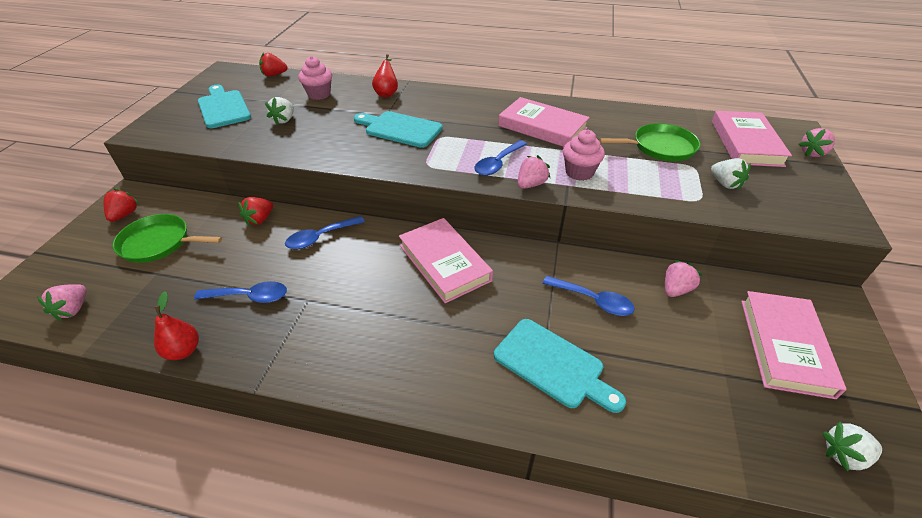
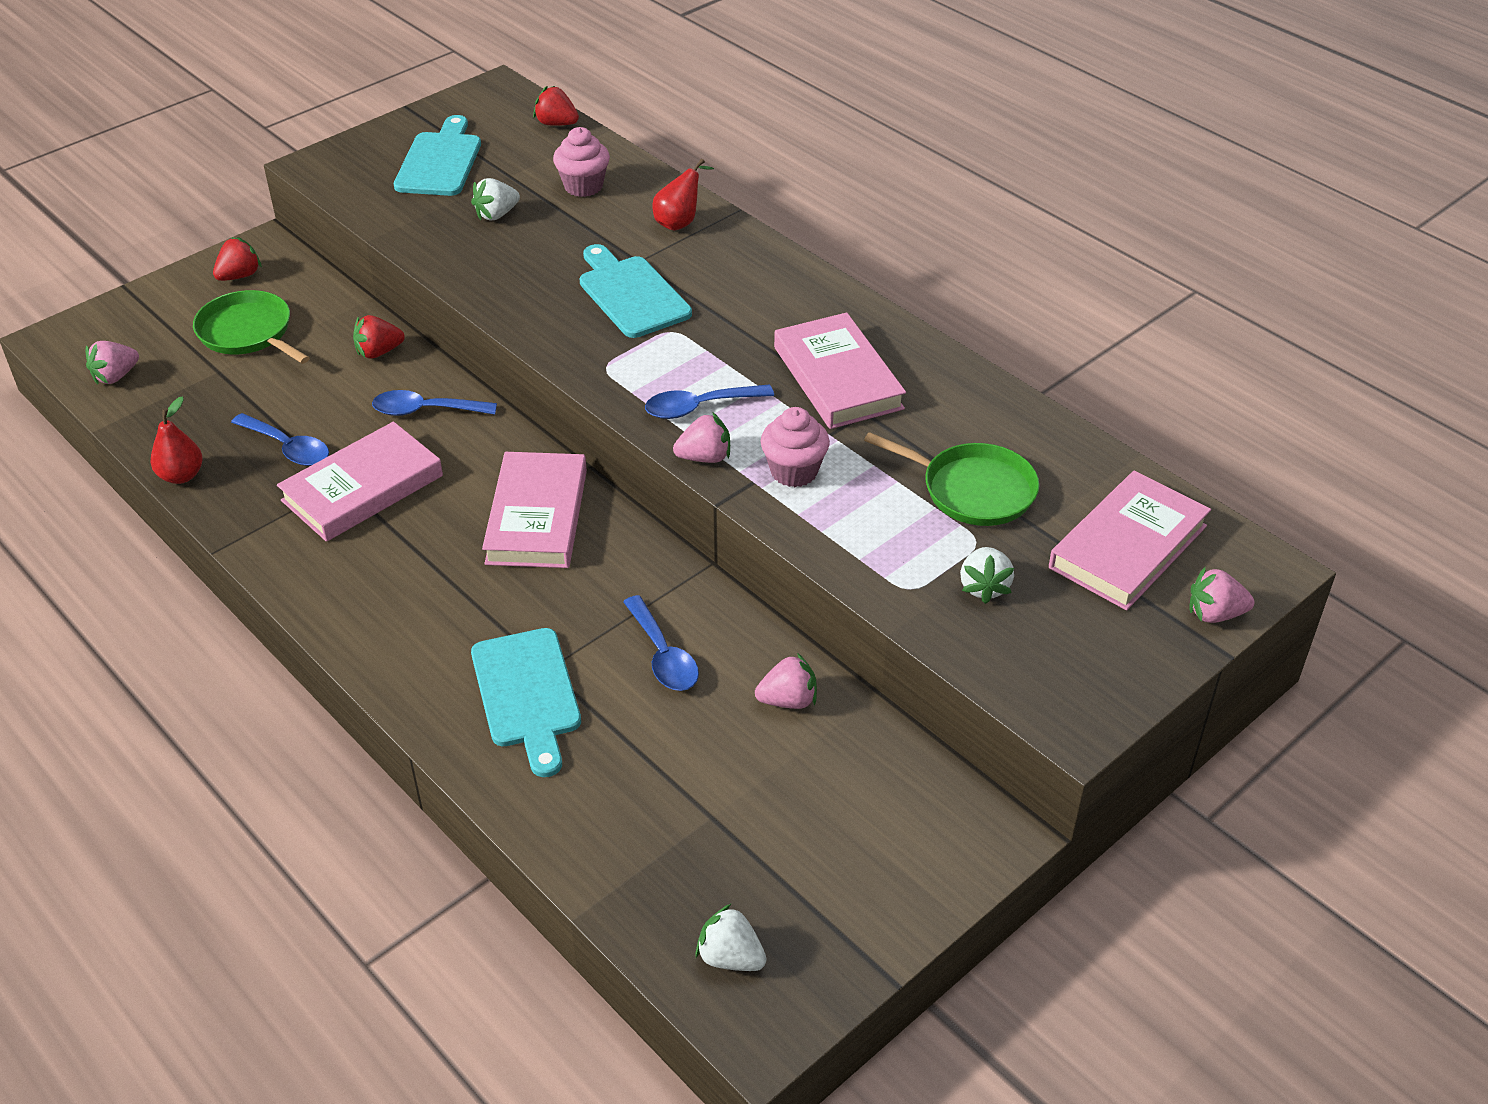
camera: 35 degrees right, 0 degrees up
pink book [741,291,847,399] -> pink book moved to [277,422,443,542]

